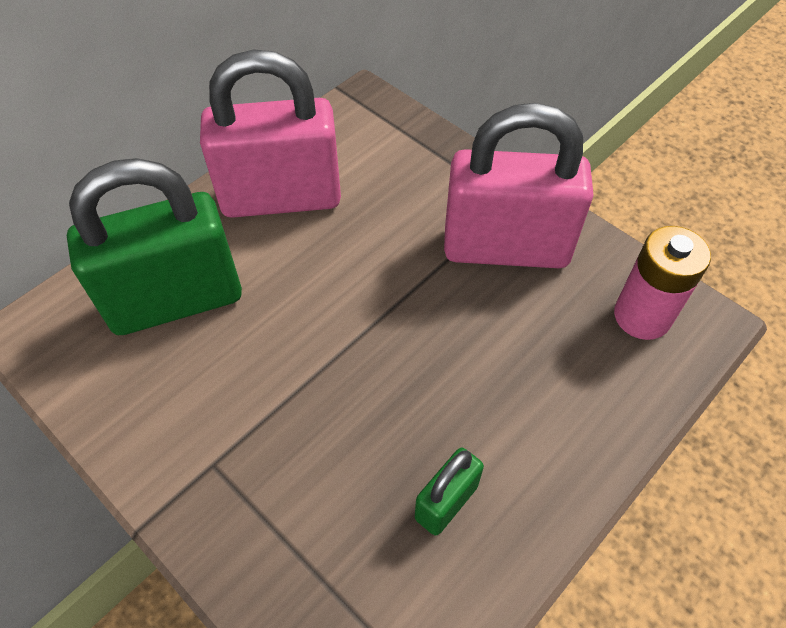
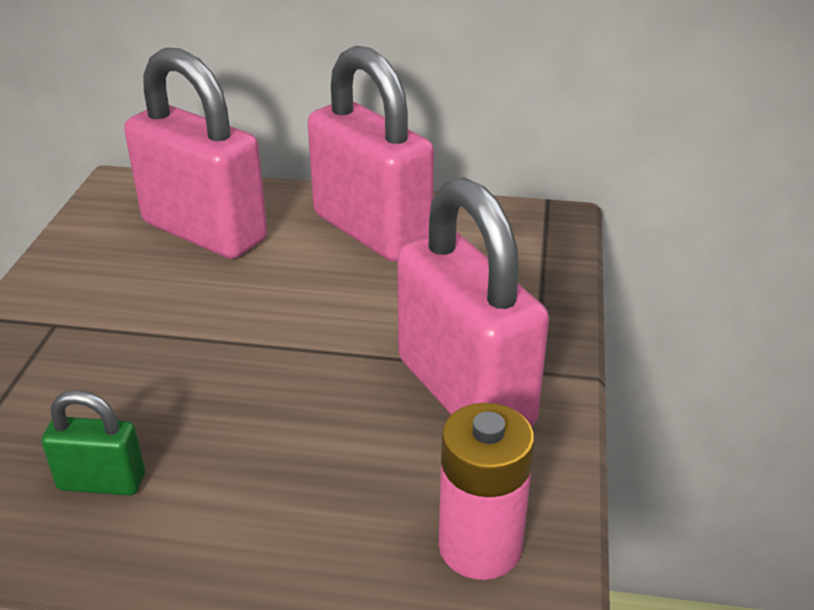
camera: 55 degrees right, 20 degrees down
green padlock [67,158,242,335] -> pink padlock [124,48,267,259]

